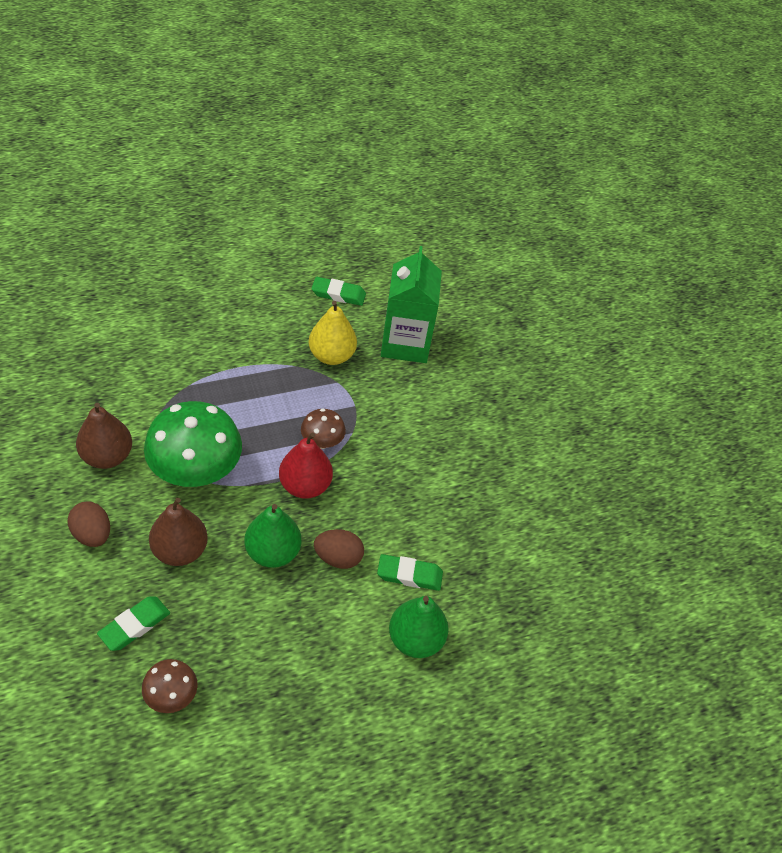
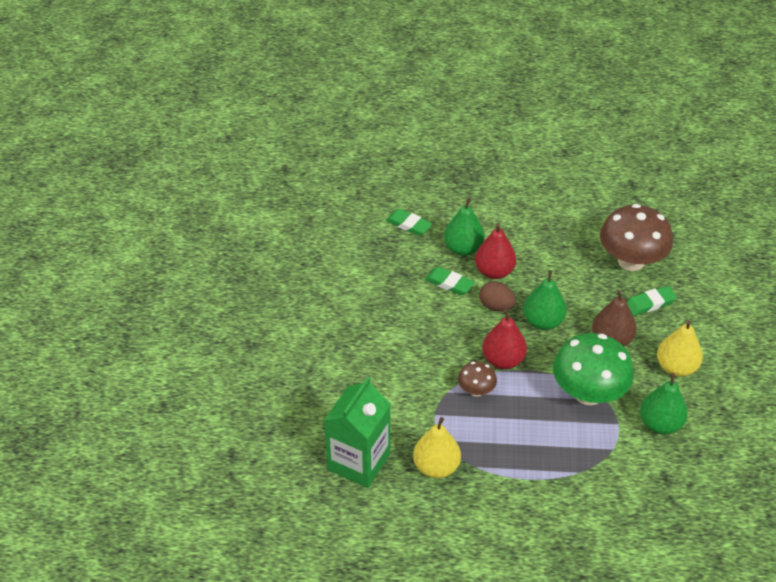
camera: 150 degrees left, 5 degrees down
brown egg [67,501,110,547] -> yellow pear [657,320,703,377]
brown pear [76,403,132,469] -> green pear [640,373,688,435]
brown mushroom [142,659,198,713] -> brown mushroom [600,204,673,271], size x2.03
green eraser [312,277,366,306] -> green eraser moved to [386,209,432,236]
none -> red pear [475,223,516,279]

